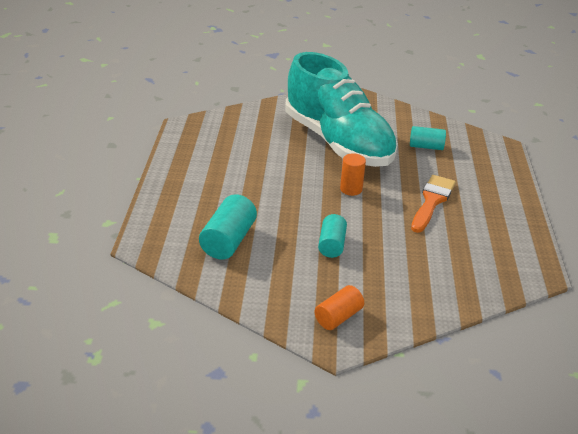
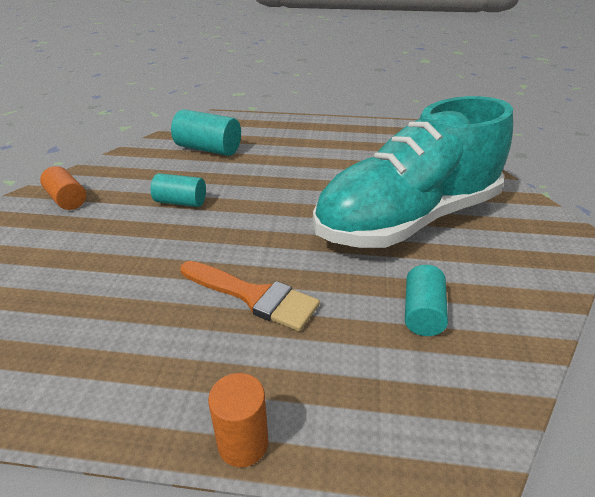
camera: 95 degrees right, 0 degrees up
orange cylinder [340,153,366,196] -> orange cylinder moved to [208,373,268,467]

